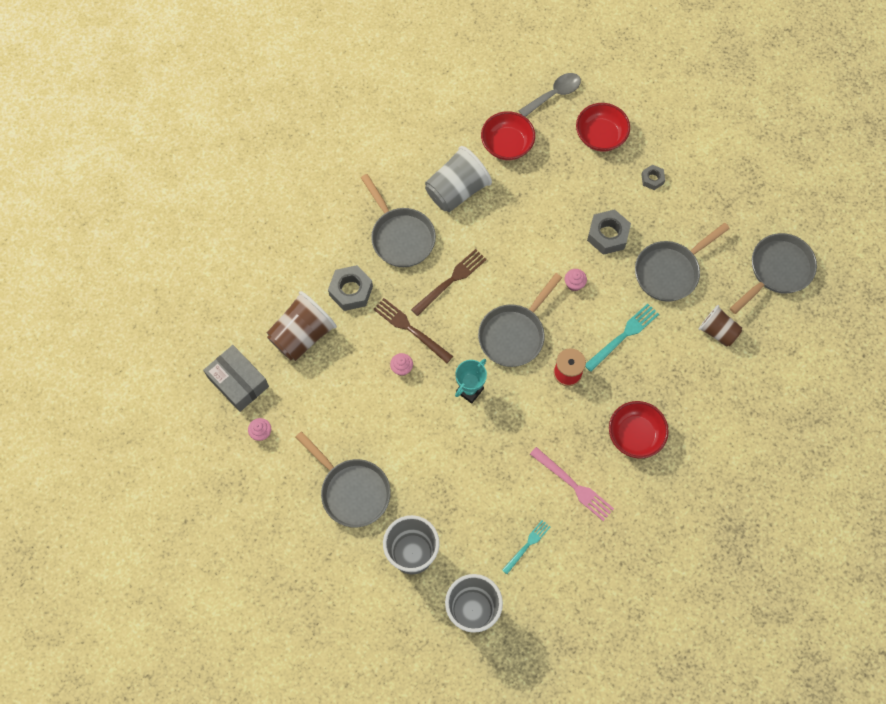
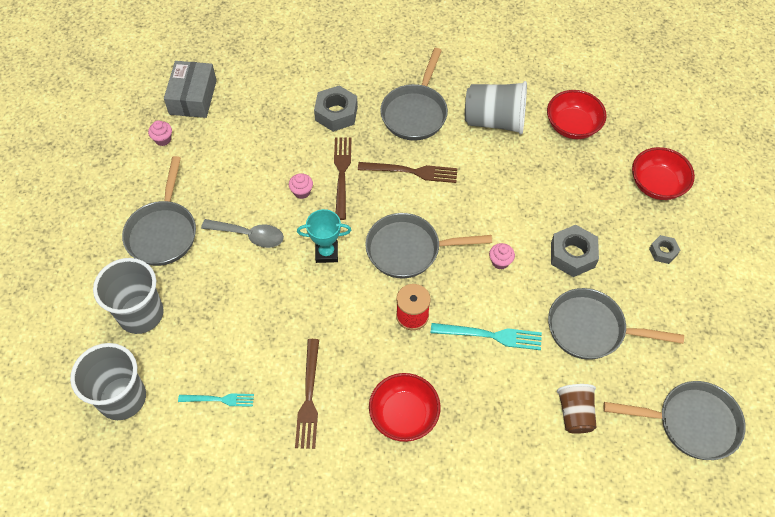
camera: 50 degrees right, 10 degrees down
brown cup [267,291,337,361] -> none
grey spoon [519,73,581,117] -> grey spoon moved to [201,219,284,248]
pink fork [530,447,614,521] -> brown fork [295,339,319,449]

